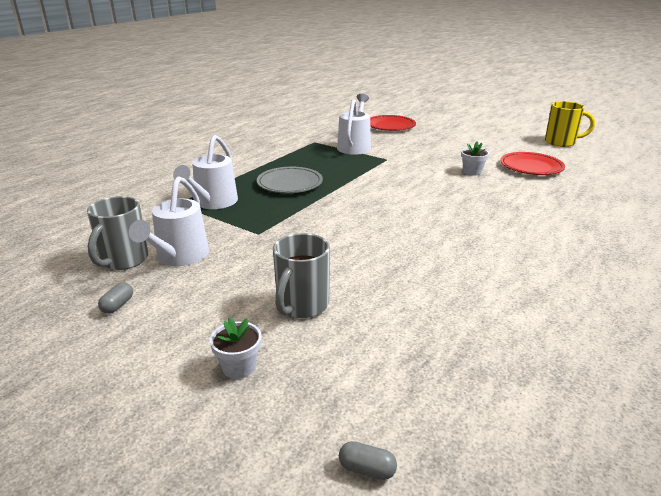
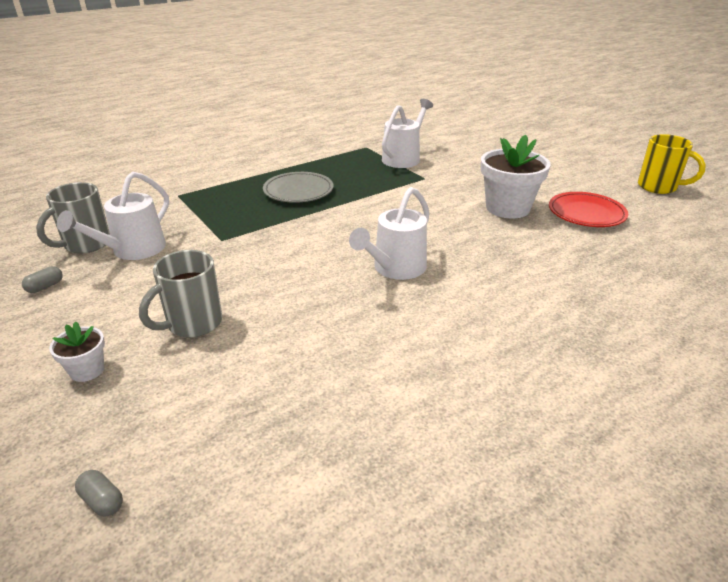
camera: 20 degrees right, 5 degrees up
white watering can [173,135,238,209] -> white watering can moved to [349,187,430,280]
red plate [370,115,416,131] -> none
white flower pot [461,142,489,176] -> white flower pot [481,135,551,218], size x2.02

